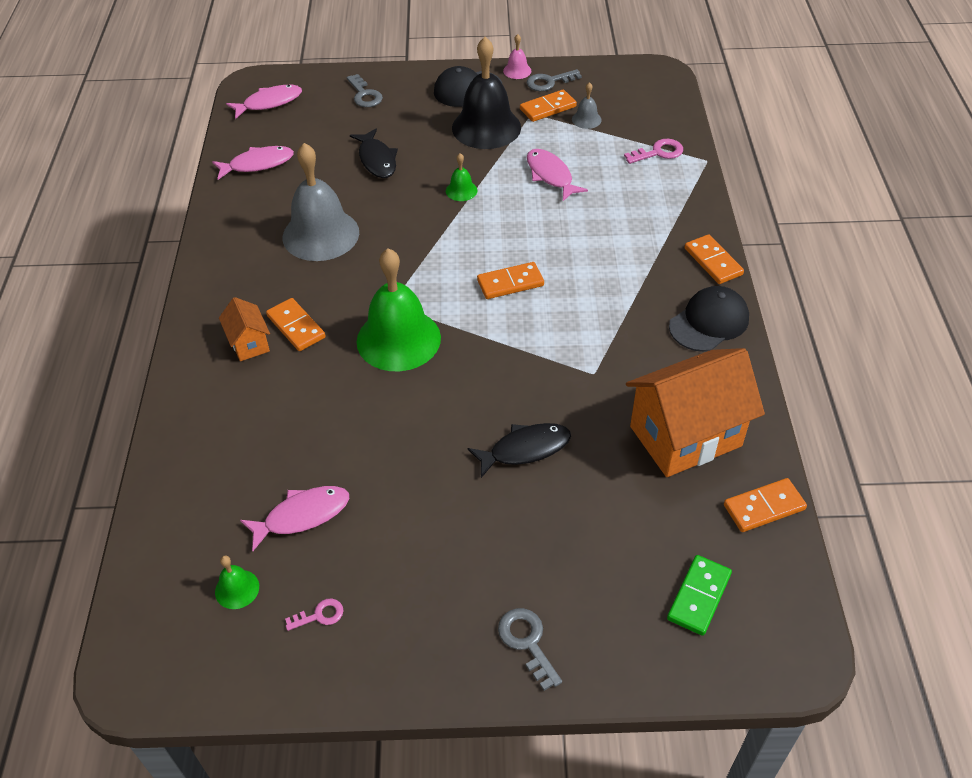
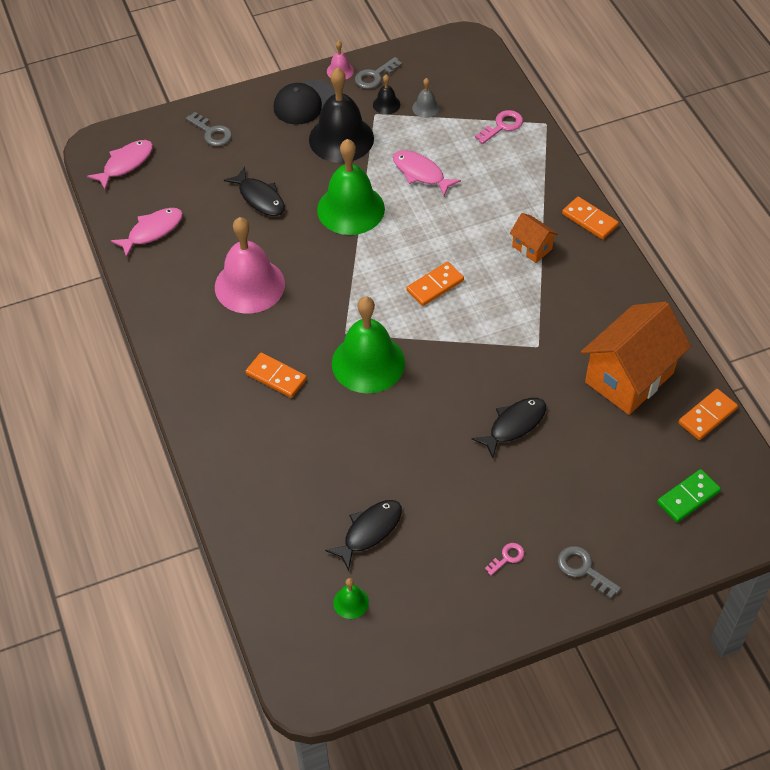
camera: 20 degrees left, 5 degrees up
orange house [219,297,270,361] -> orange house moved to [510,213,558,263]
pink fish [240,486,349,551] -> black fish [325,500,402,571]
grey bell [283,143,359,261] -> pink bell [215,217,285,314]
pink key [285,599,343,631] -> pink key moved to [485,543,524,576]
green bell [446,153,477,201] -> green bell [317,139,385,235], size x2.32
orange domino [520,90,577,122] -> black bell [373,75,400,114]
green domino [667,555,732,636] -> green domino turned 45 degrees clockwise [657,469,721,522]
black cap [669,286,749,352] -> none

